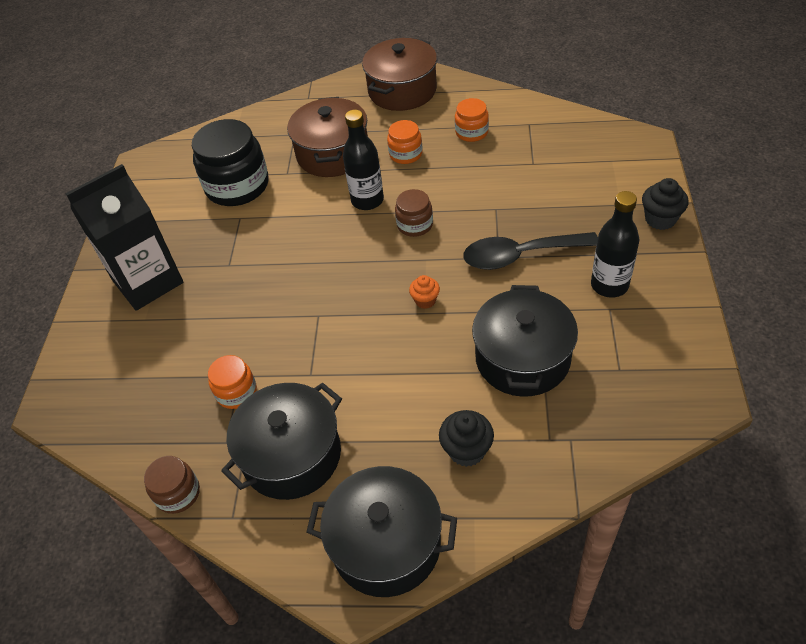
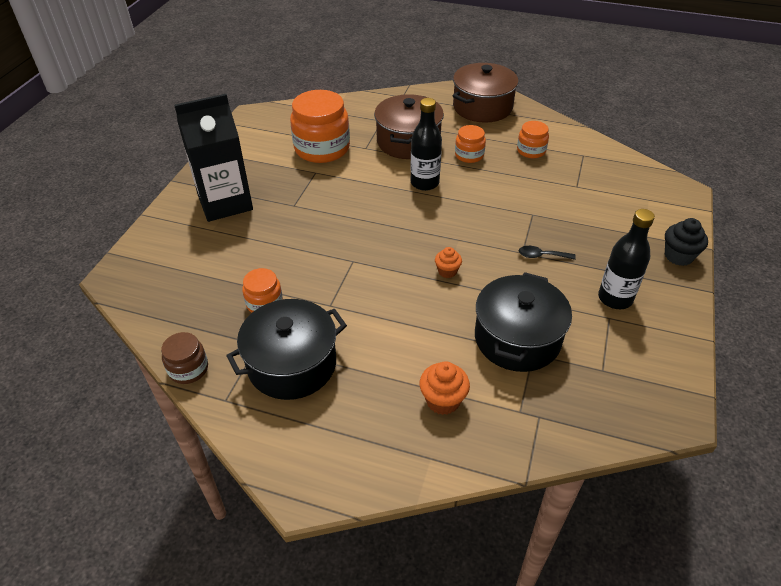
camera: 10 degrees right, 5 degrees down
black jar [192,119,269,206] -> orange jar [290,90,350,163]
black pot [307,466,457,597] -> none
brown jar [395,189,433,237] -> none
black cupcake [439,410,494,467] -> orange cupcake [420,361,470,415]
black spoon [463,232,598,270] -> black spoon [519,246,576,260], size x0.46

